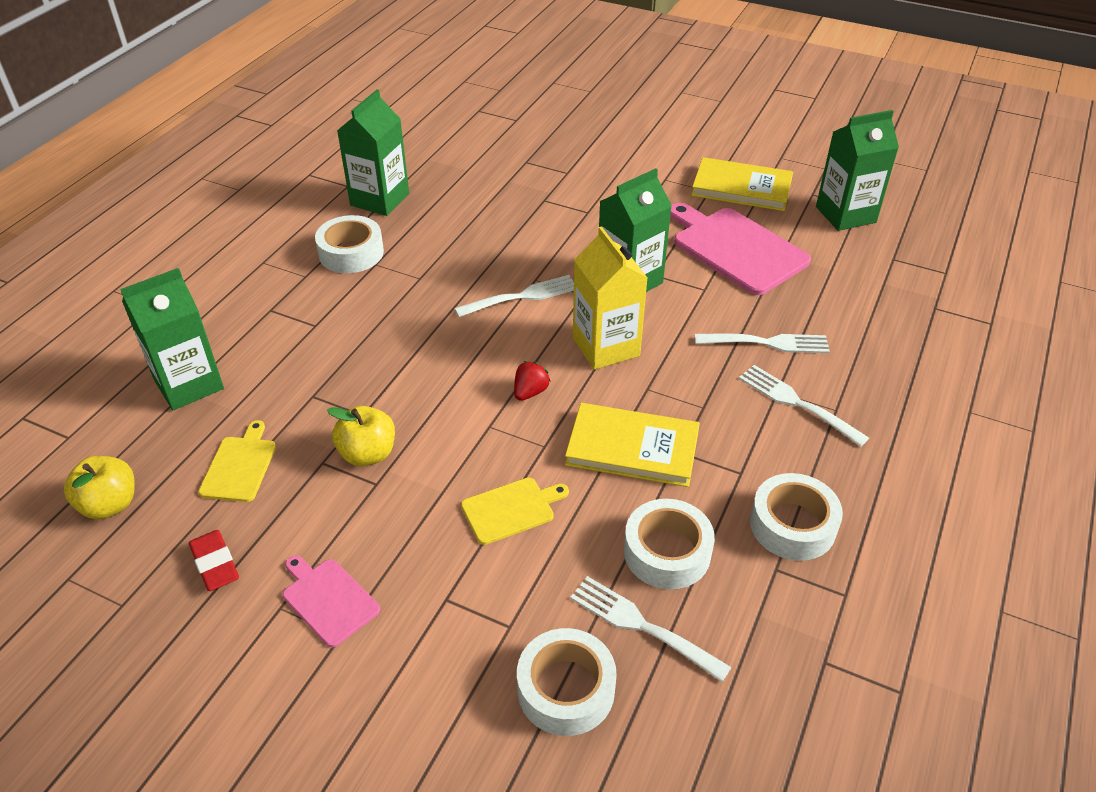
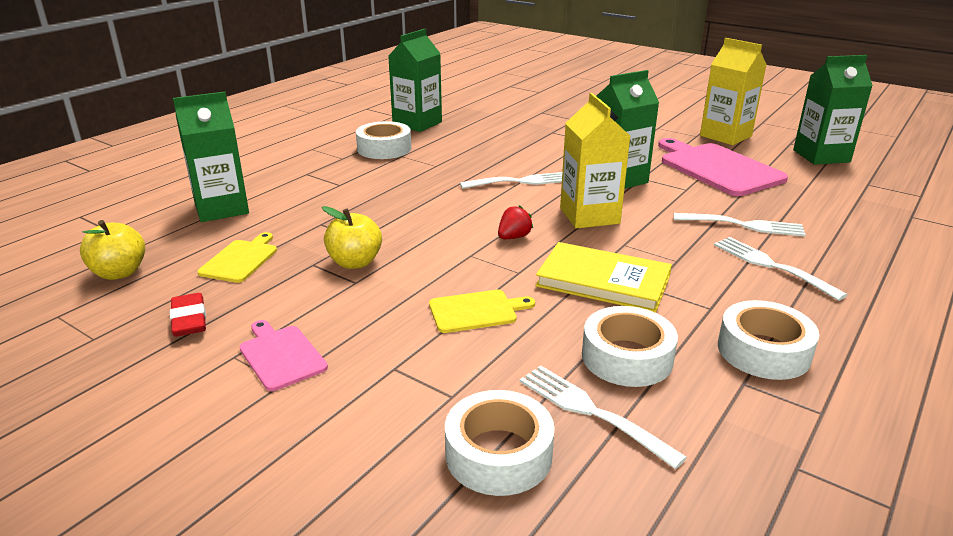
camera: 10 degrees right, 15 degrees down
yellow book [691,157,793,211] -> yellow carton [700,38,767,145]

